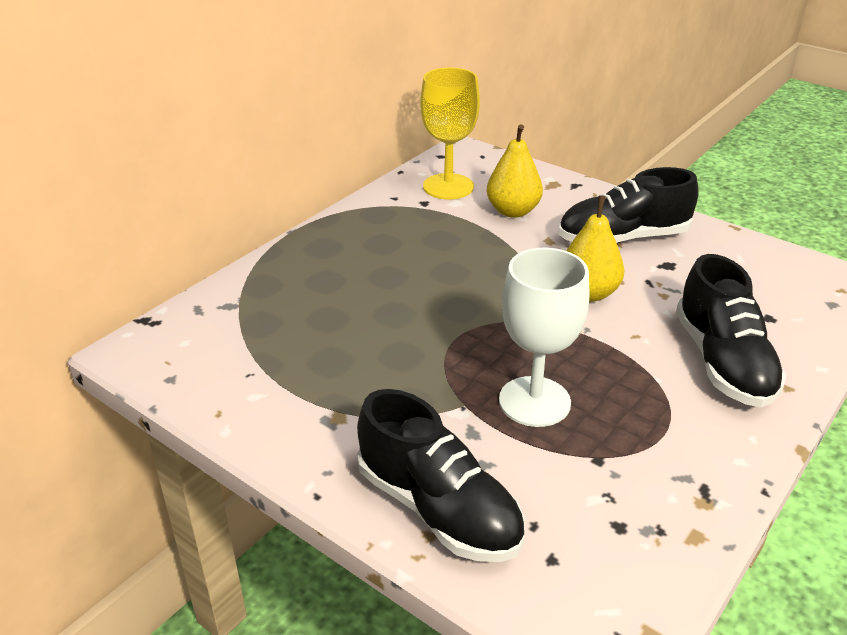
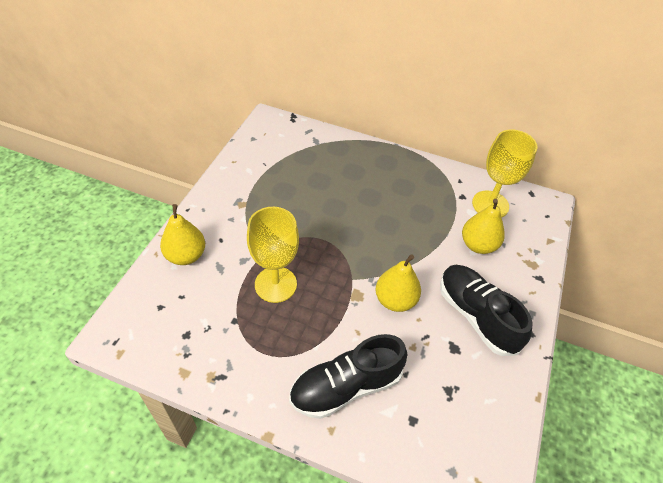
camera: 70 degrees right, 15 degrees up
black shoe [357,389,525,562] -> yellow pear [160,204,205,265]
white goblet [499,248,589,427] -> yellow goblet [247,207,299,303]

